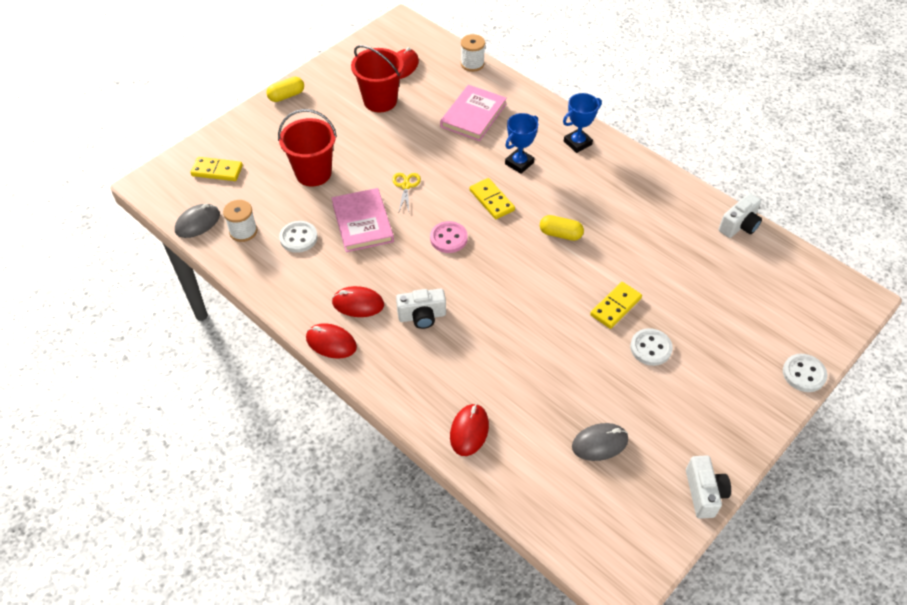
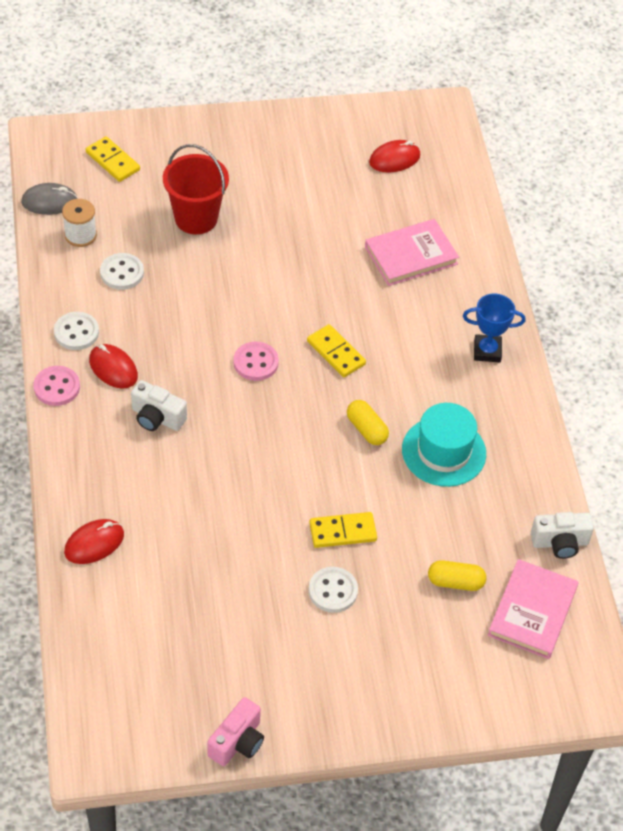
camera: 35 degrees right, 0 degrees up
yellow capsule [267,76,304,102] -> yellow capsule moved to [428,560,486,591]
red mouse [306,323,357,359] -> pink button [33,366,80,406]
pink book [332,188,394,252] -> pink book moved to [488,559,578,659]
red bucket [351,45,404,112] -> none
yellow scissors [392,173,421,212] -> none
white spool [461,34,485,72] -> none
yellow domino [469,178,515,219] -> yellow domino turned 45 degrees counterclockwise [307,324,366,377]
blue trophy [505,113,538,174] -> none
grey mouse [572,423,628,461] -> none
white camera [686,455,731,519] -> pink camera [208,697,264,766]
white button [783,354,827,392] -> white button moved to [54,312,99,350]
none -> turquoise hat [402,403,486,487]

